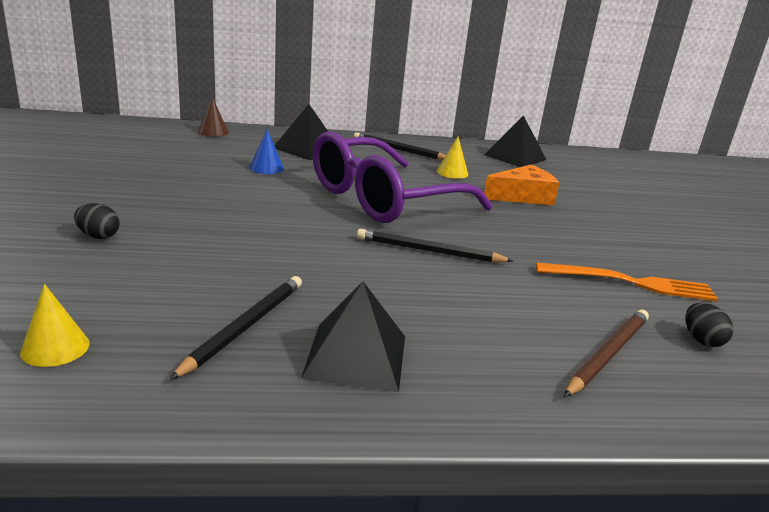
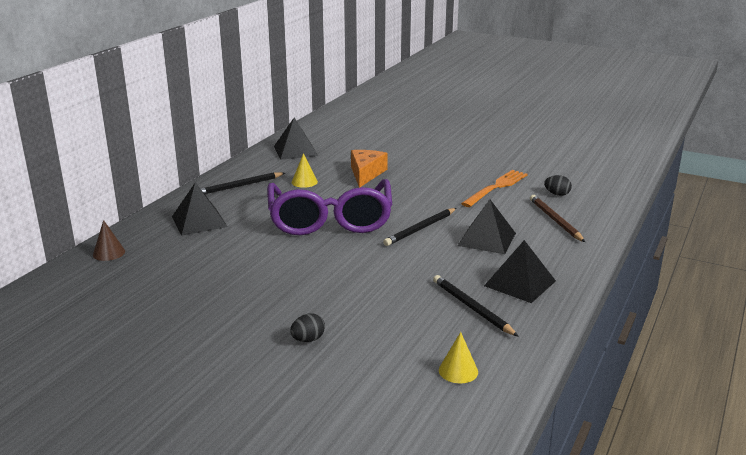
camera: 55 degrees left, 0 degrees up
blue cone [249,129,284,174] -> none
none -> black pyramid [457,199,516,254]

